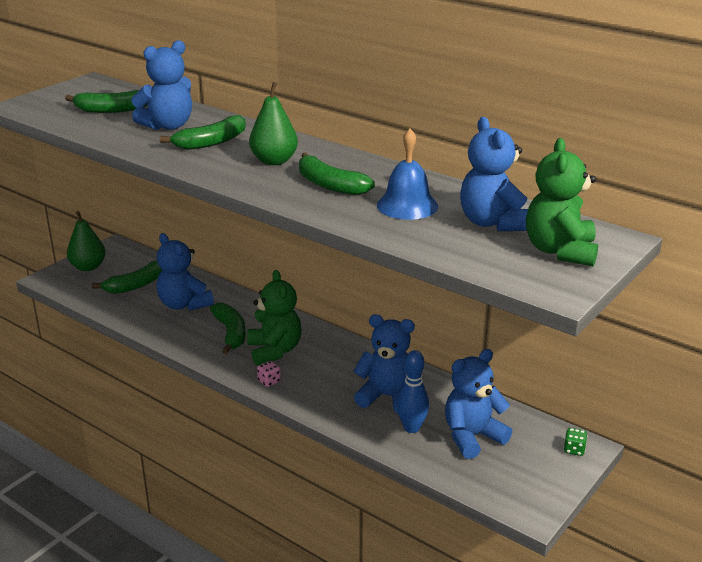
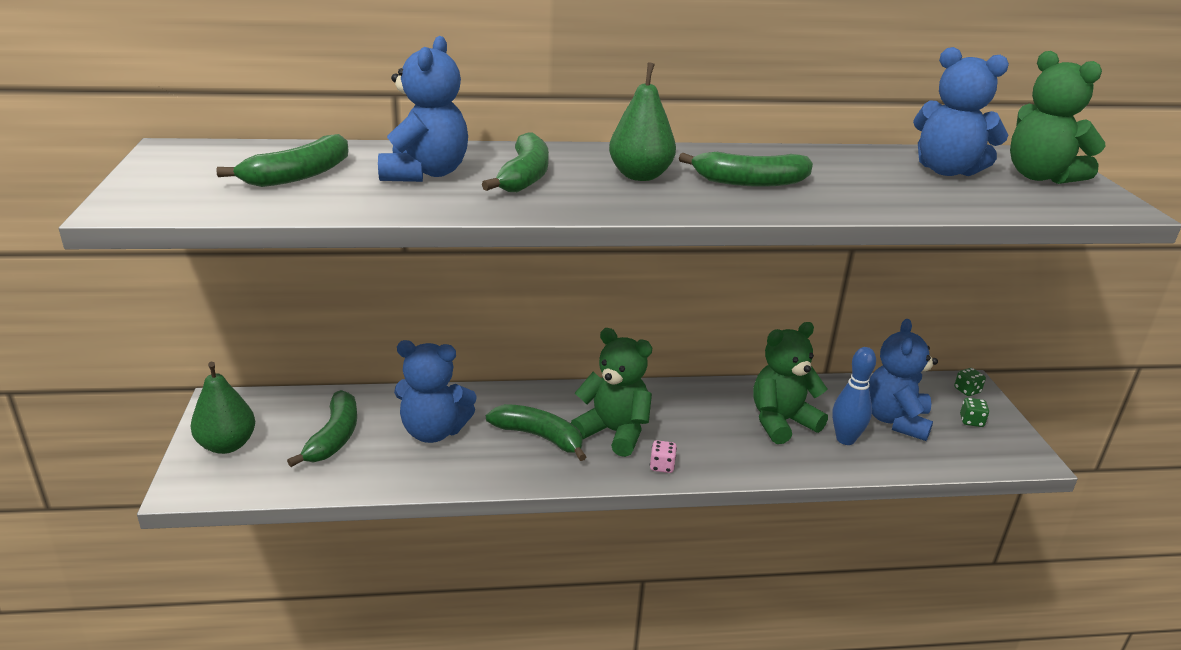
camera: 45 degrees left, 0 degrees up
blue teddy bear [353,314,415,414] -> green teddy bear [753,322,828,444]
blue bell [377,129,438,220] -> none
none -> green dice [960,398,989,427]

